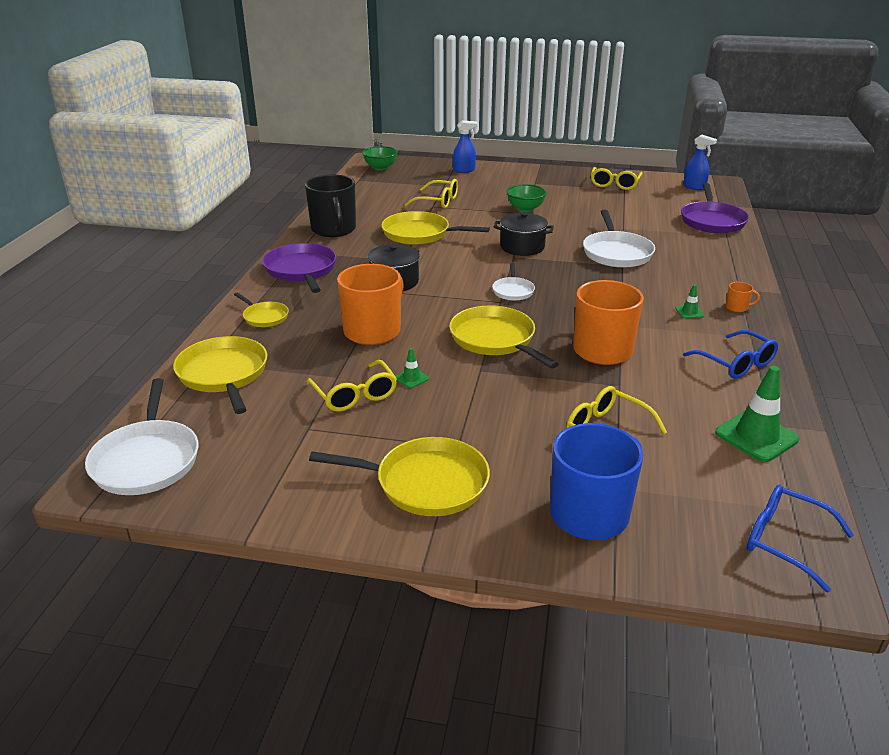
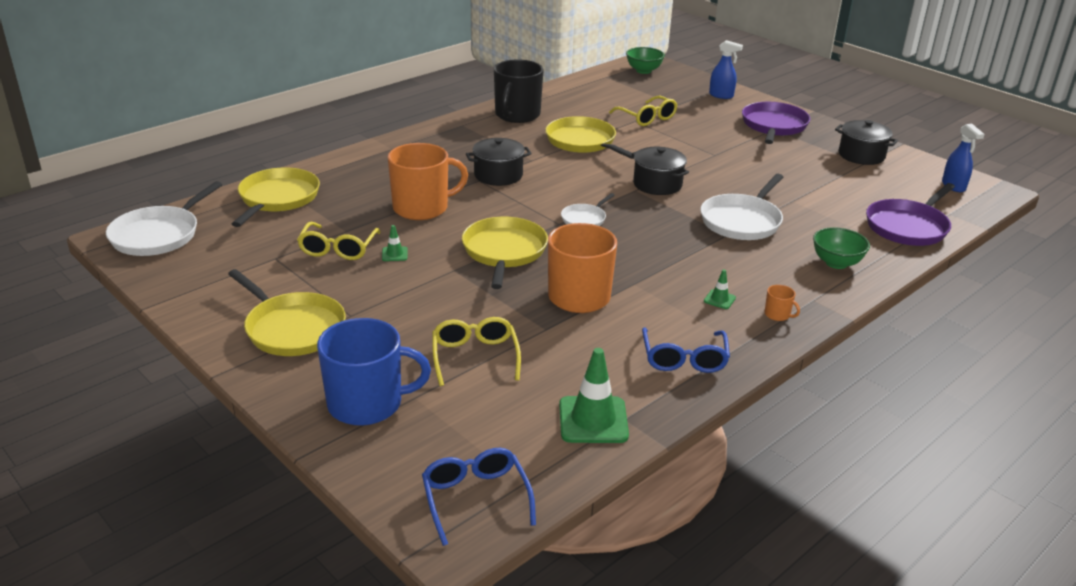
camera: 35 degrees right, 0 degrees up
yellow pan [234,293,289,327] -> none
purple pan [262,243,337,293] -> purple pan moved to [742,102,810,144]
green bowl [506,184,547,212] -> green bowl moved to [813,227,870,269]
yellow glasses [591,167,643,190] -> black pot [835,120,898,165]

